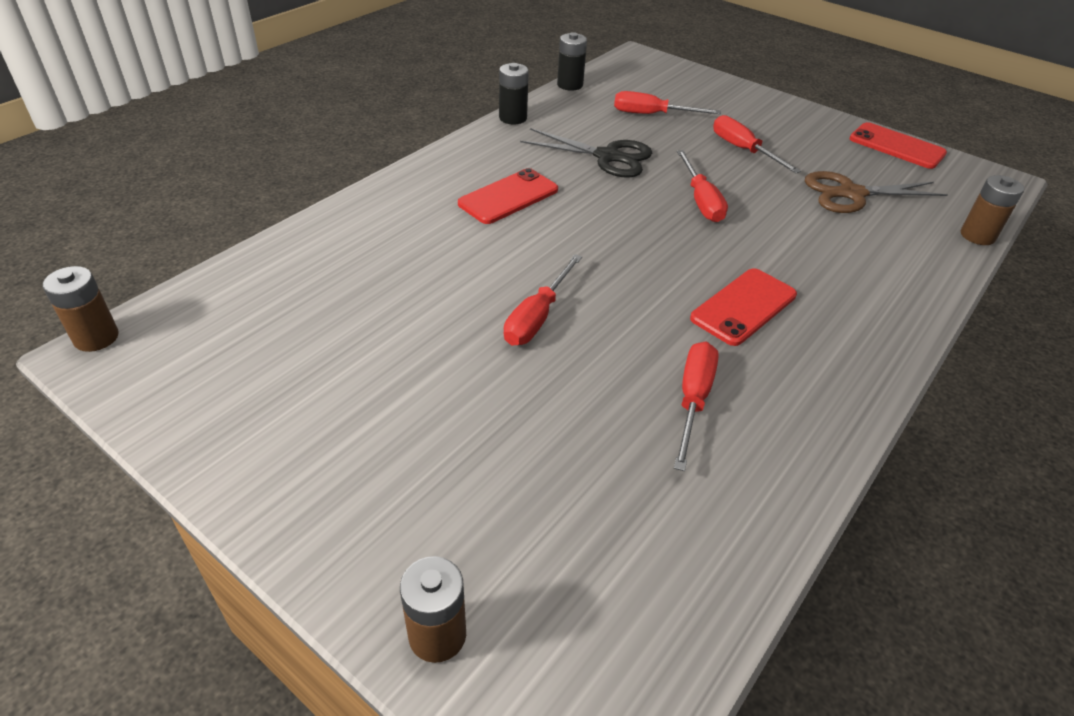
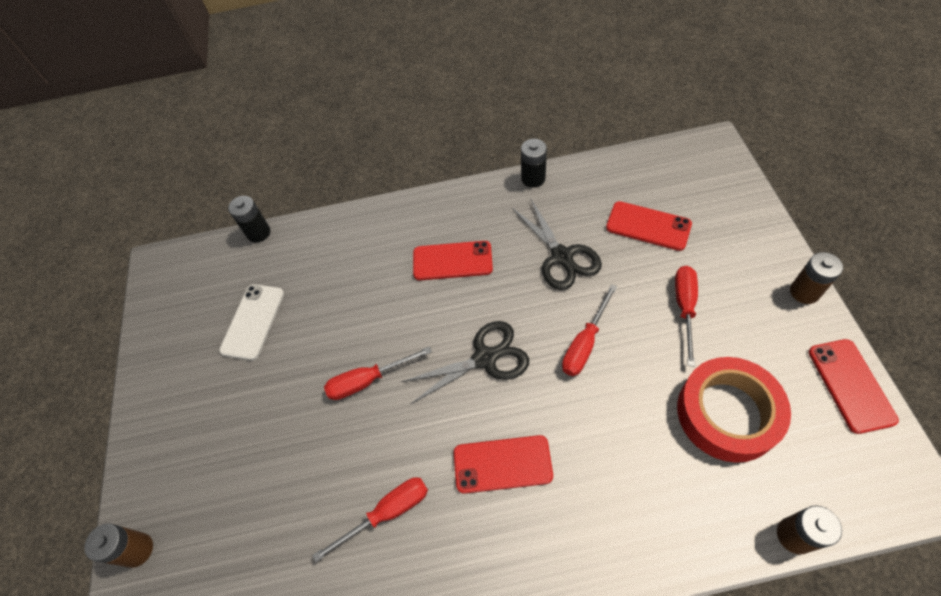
camera: 50 degrees right, 15 degrees up
brown battery [43,266,119,352] -> brown battery moved to [790,252,843,304]
black battery [557,32,587,91] -> black battery moved to [228,196,270,243]
red screwdriver [614,91,721,114] -> red phone [606,201,692,251]
brown scissors [805,171,948,213] -> red tape [677,357,791,463]
none -> white phone [219,284,284,361]
none -> black scissors [401,321,529,404]

